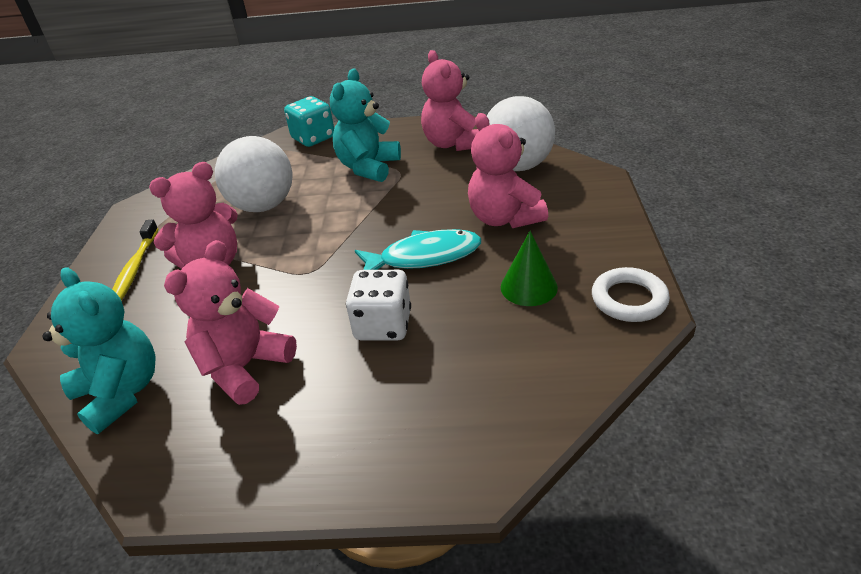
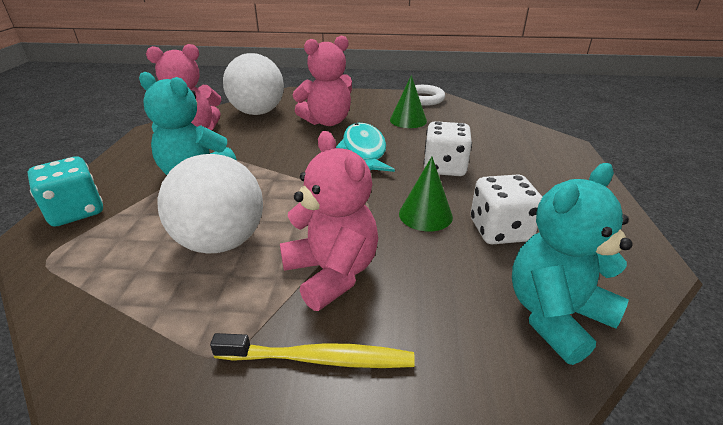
camera: 90 degrees left, 5 degrees down
pink teddy bear [164,240,297,405] -> white dice [471,174,542,244]
none -> green cone [399,157,453,231]

